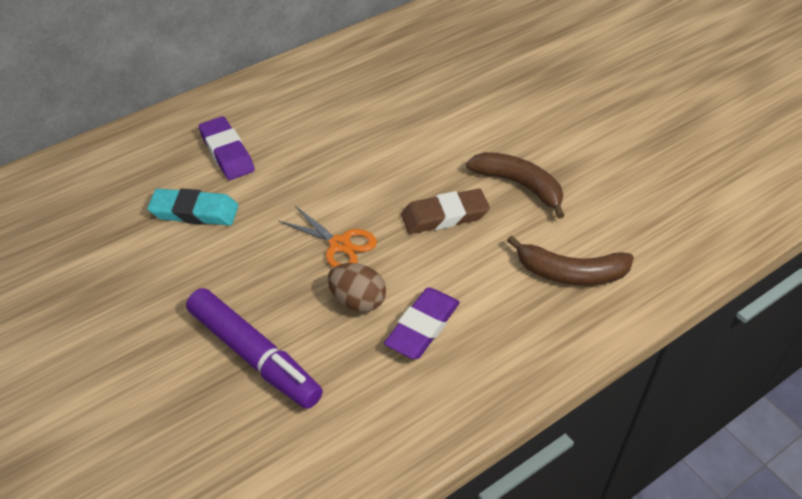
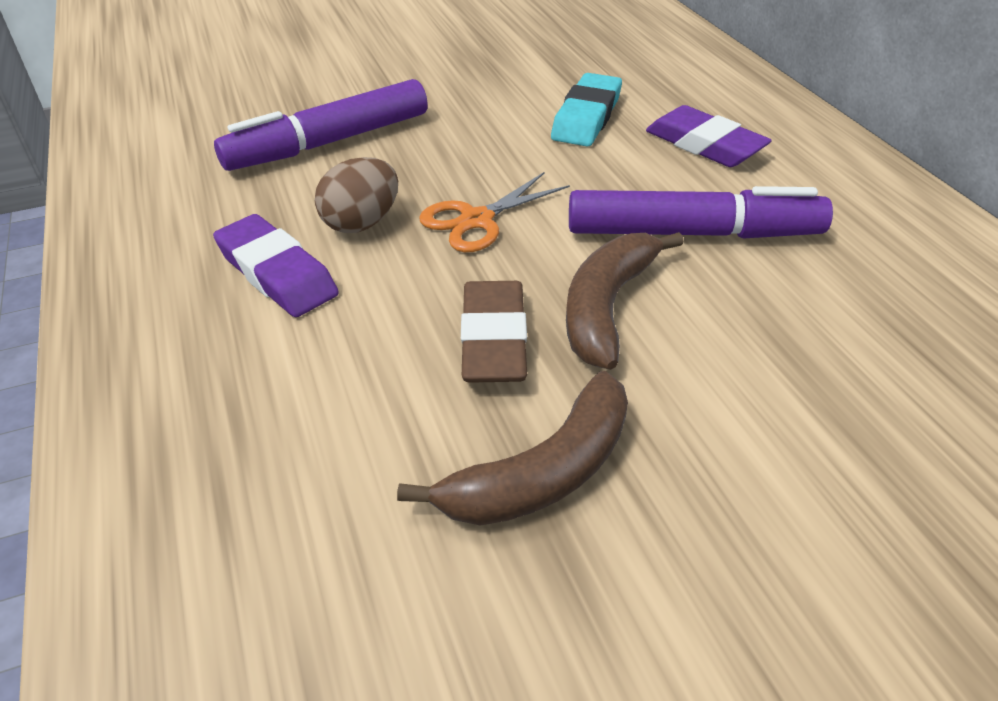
camera: 105 degrees right, 5 degrees down
purple eraser [199,116,255,180] -> purple eraser turned 60 degrees clockwise [646,105,772,167]
brown banana [507,236,634,285] -> brown banana moved to [566,232,684,370]
none -> purple marker [569,186,833,238]

